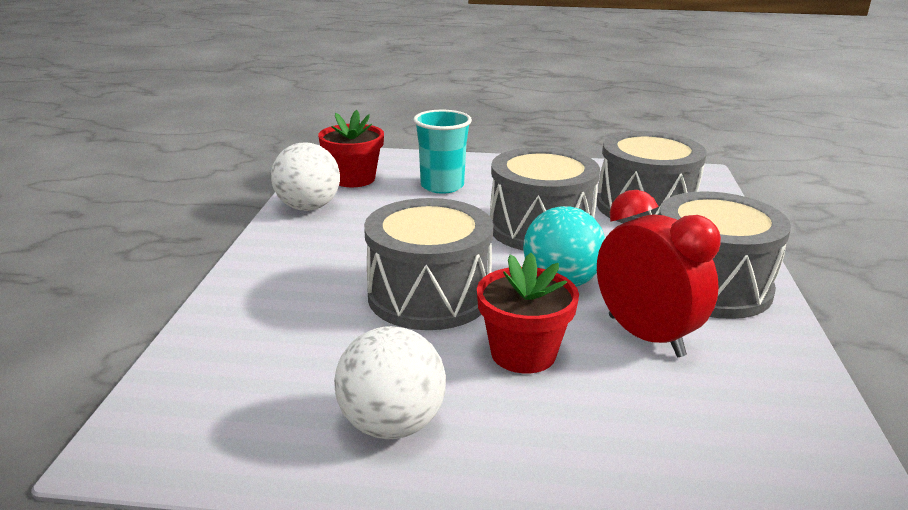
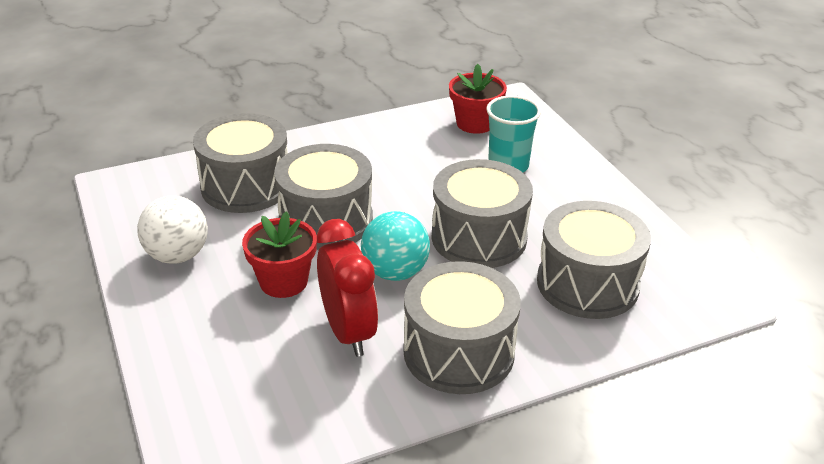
camera: 60 degrees right, 10 degrees up
white ball [271,143,340,211] -> none
red clock [597,190,721,357] -> red clock turned 45 degrees counterclockwise [317,219,378,357]
none -> grey drum [193,113,288,213]

